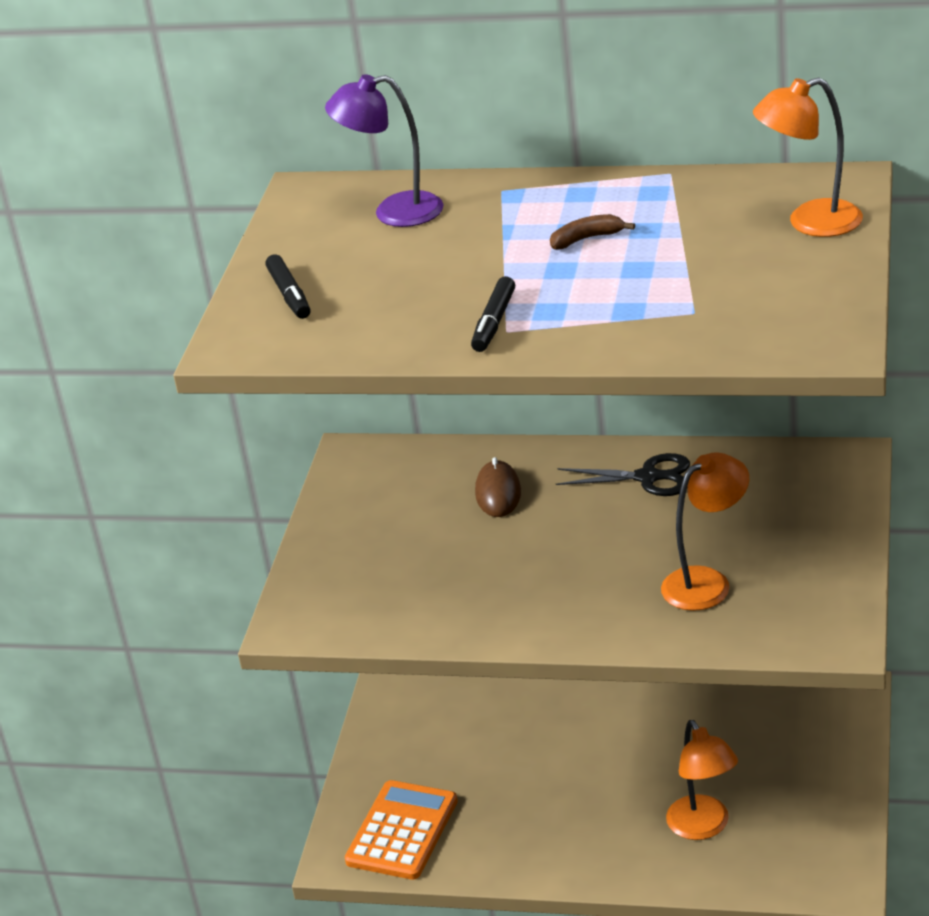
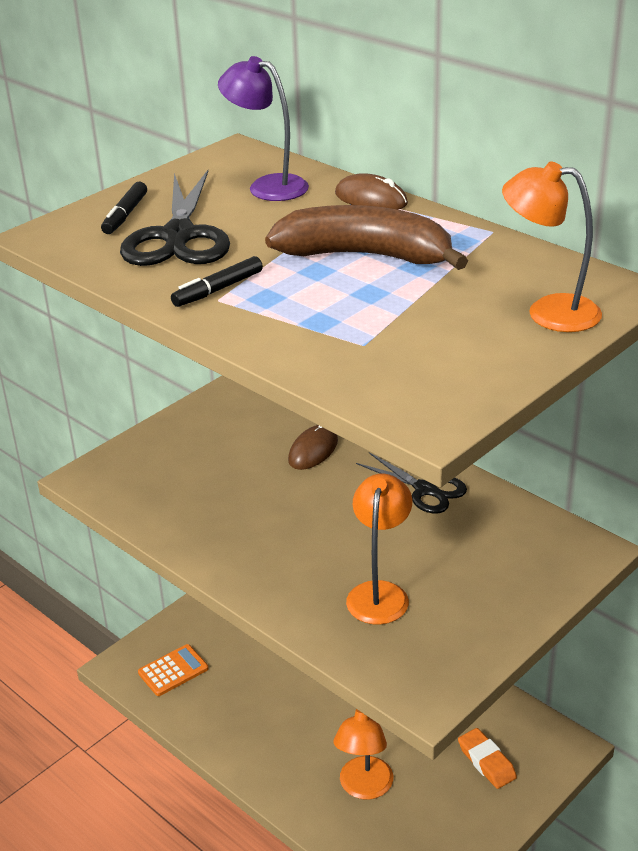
camera: 30 degrees right, 0 degrees up
orange calculator [345,780,458,880] -> orange calculator [138,644,208,696], size x0.65
brown banana [550,214,635,250] -> brown banana [265,205,468,270], size x2.48
orange lamp [661,452,749,611] -> orange lamp turned 75 degrees counterclockwise [346,474,412,625]
none -> black scissors [120,170,230,266]
none -> brown mouse [335,173,408,210]
none -> orange eraser [458,728,517,789]

